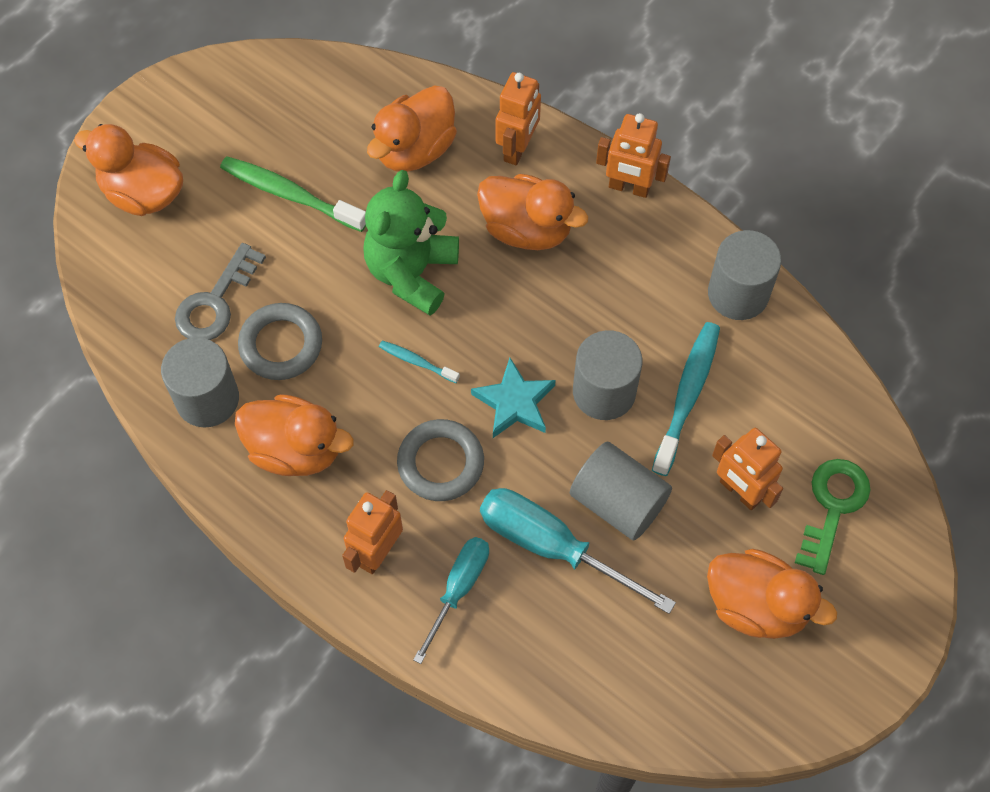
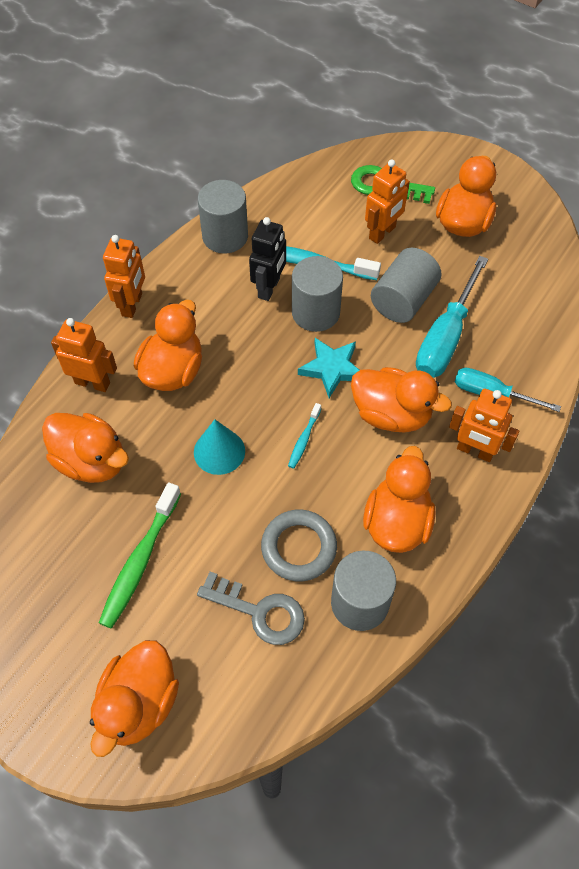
camera: 95 degrees left, 5 degrees down
green teddy bear [363,170,459,315] -> turquoise cone [194,419,245,475]
grey ring [397,419,484,501] -> orange duck [351,367,452,433]
none -> black robot [249,217,286,301]

